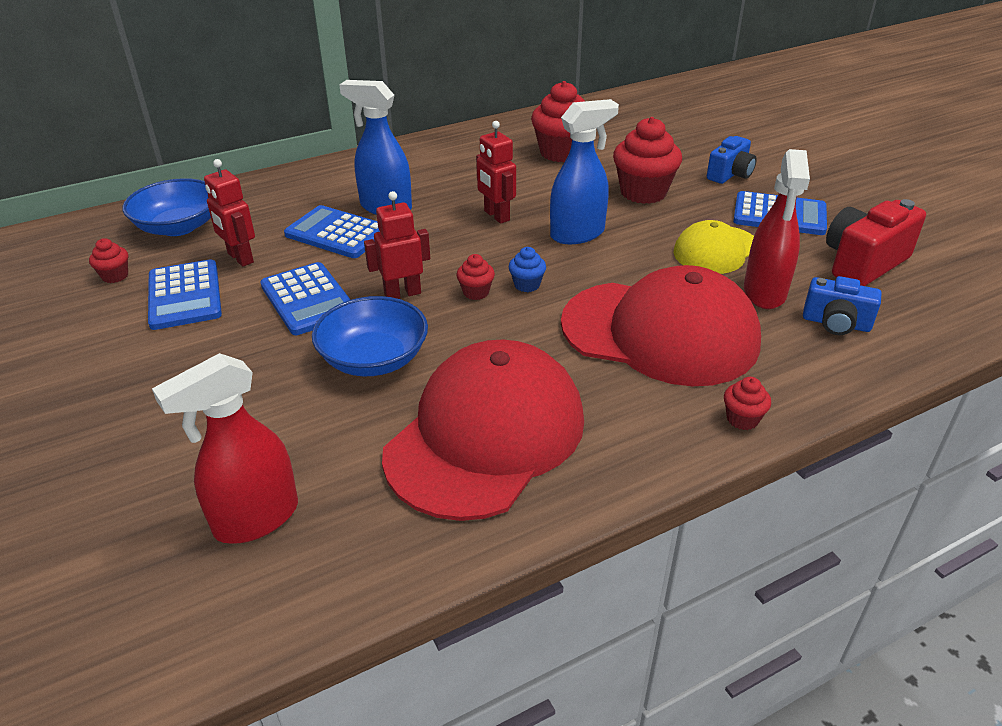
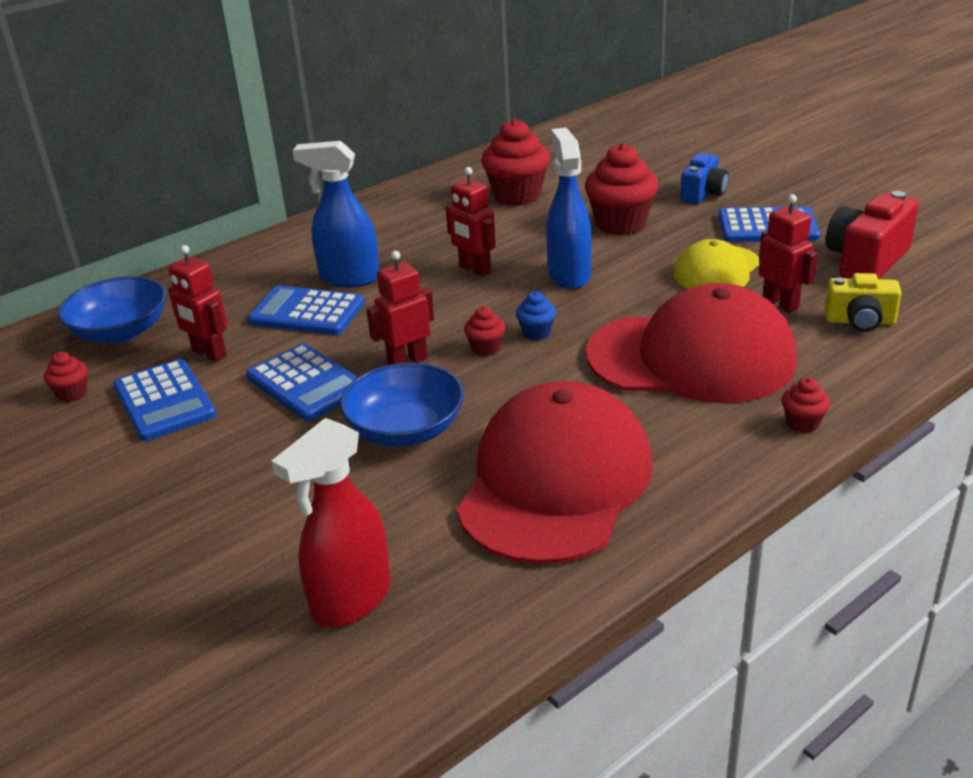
camera: 10 degrees left, 5 degrees down
blue spray bottle [550,99,619,244] -> blue spray bottle turned 60 degrees counterclockwise [546,128,592,289]
red spray bottle [744,149,810,309] -> red robot [759,194,818,313]
blue camera [803,276,881,335] -> yellow camera [824,273,902,332]

